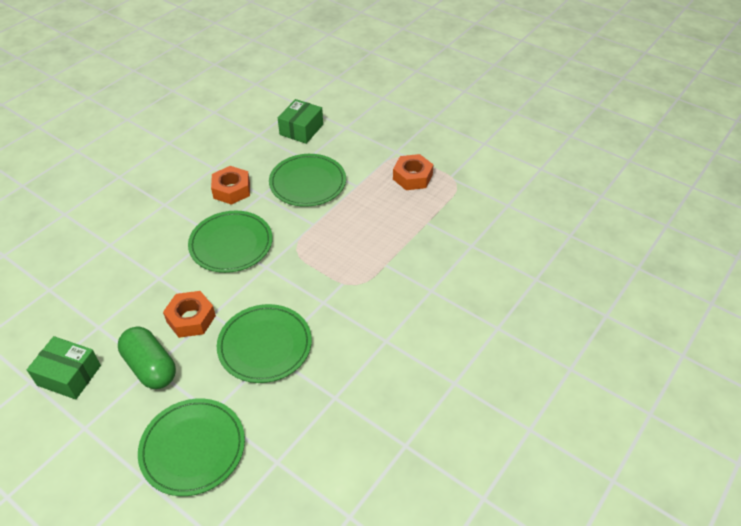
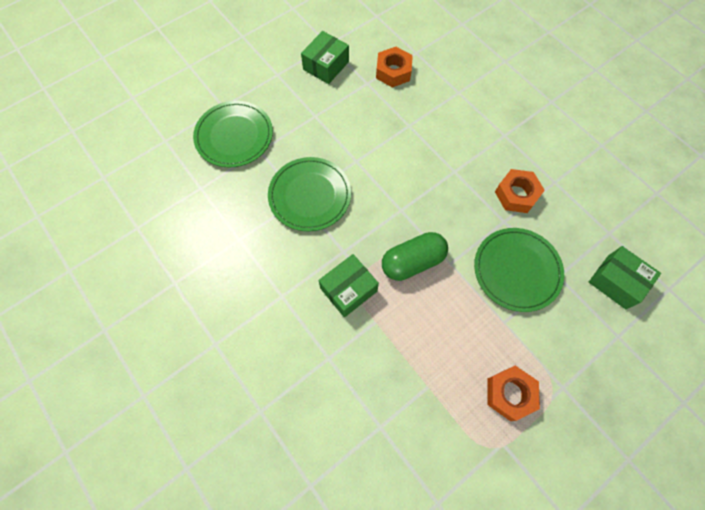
camera: 105 degrees right, 20 degrees up
green capsule [118,326,176,389] -> green capsule moved to [382,232,448,281]
orange nut [163,291,216,338] -> orange nut moved to [376,47,413,88]
green plate [188,210,273,273] -> none
none -> green box [319,254,379,317]

